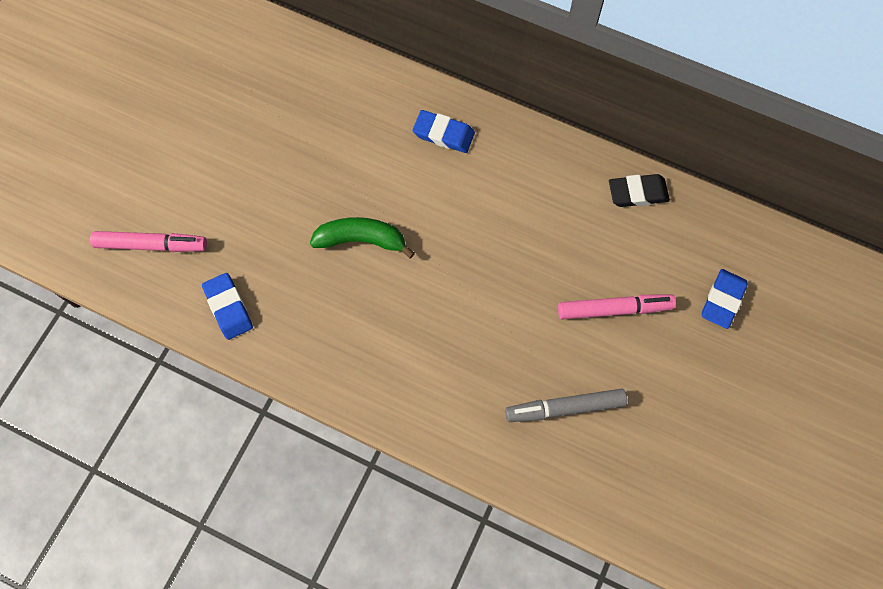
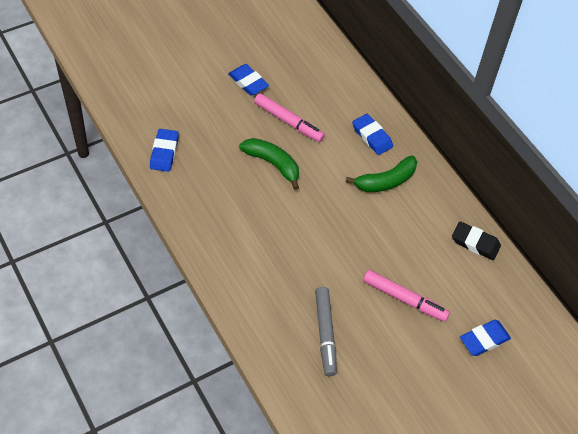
camera: 30 degrees right, 15 degrees down
pink marker [90,231,207,252] -> pink marker moved to [254,93,325,142]
grey marker [505,389,627,422] -> grey marker turned 120 degrees counterclockwise [315,287,337,376]
none -> blue eraser [228,64,269,96]
none -> green banana [346,155,417,192]

